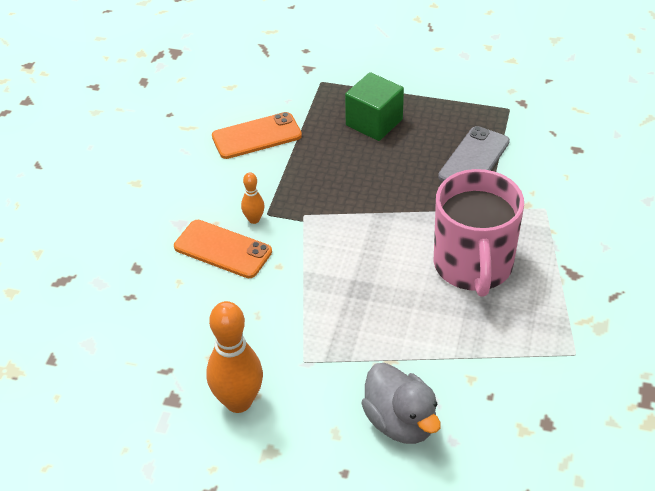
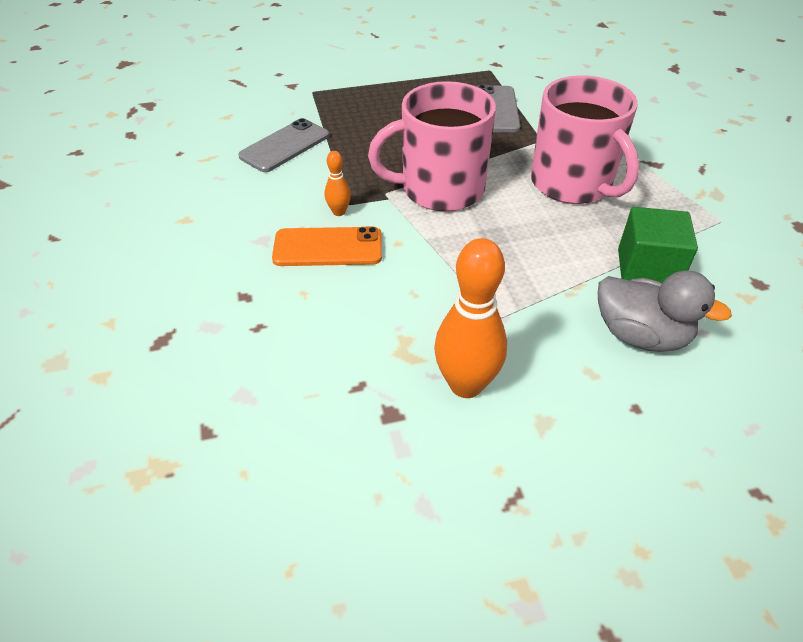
camera: 30 degrees left, 0 degrees up
orange phone [212,112,302,159] -> grey phone [238,118,329,172]
green cube [345,72,404,141] -> green cube moved to [618,207,698,283]
none -> pink mug [368,81,496,212]

